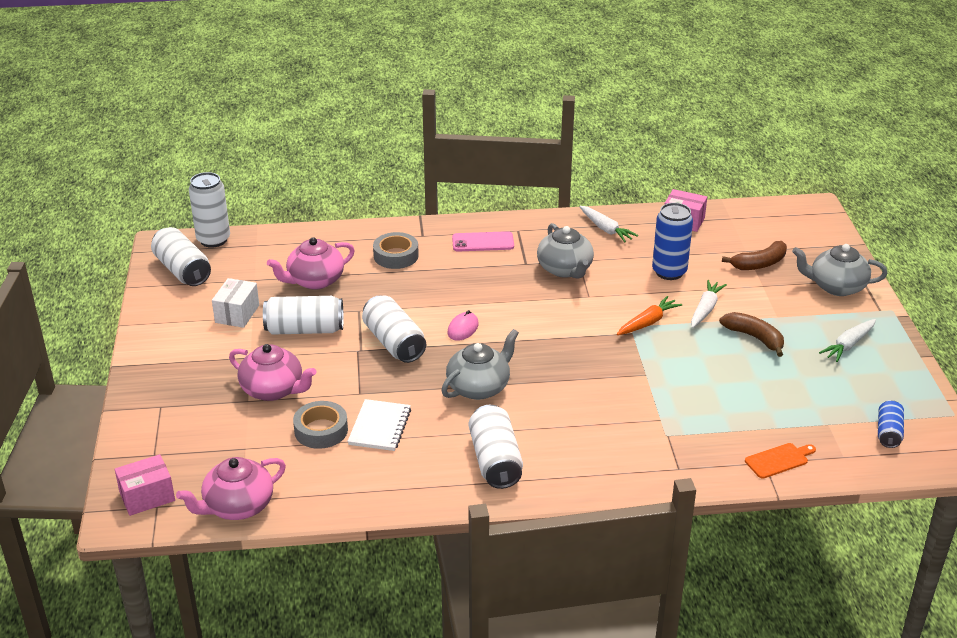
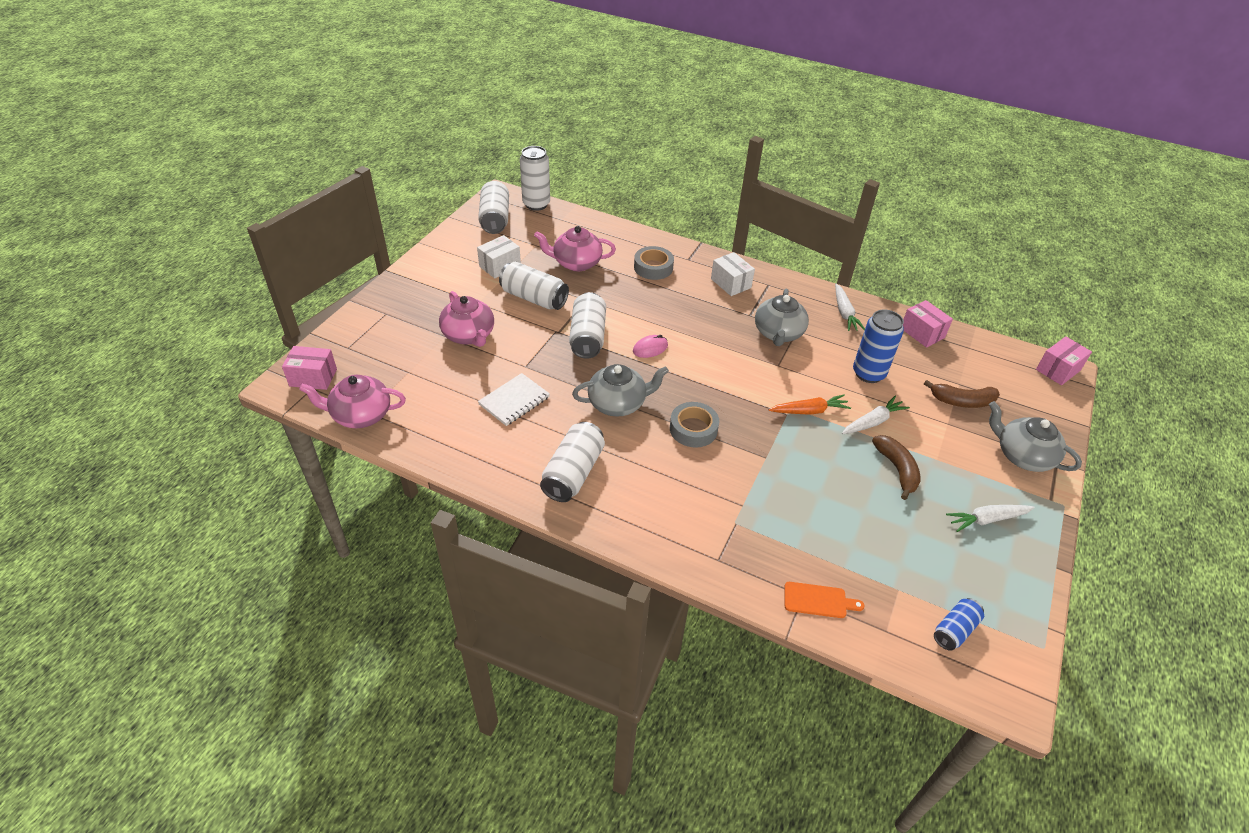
camera: 30 degrees right, 10 degrees up
grey tape [293,401,348,449] -> grey tape moved to [670,402,719,447]
pink phone [452,231,514,252] -> white box [711,252,755,296]
none -> pink box [1036,336,1092,385]

